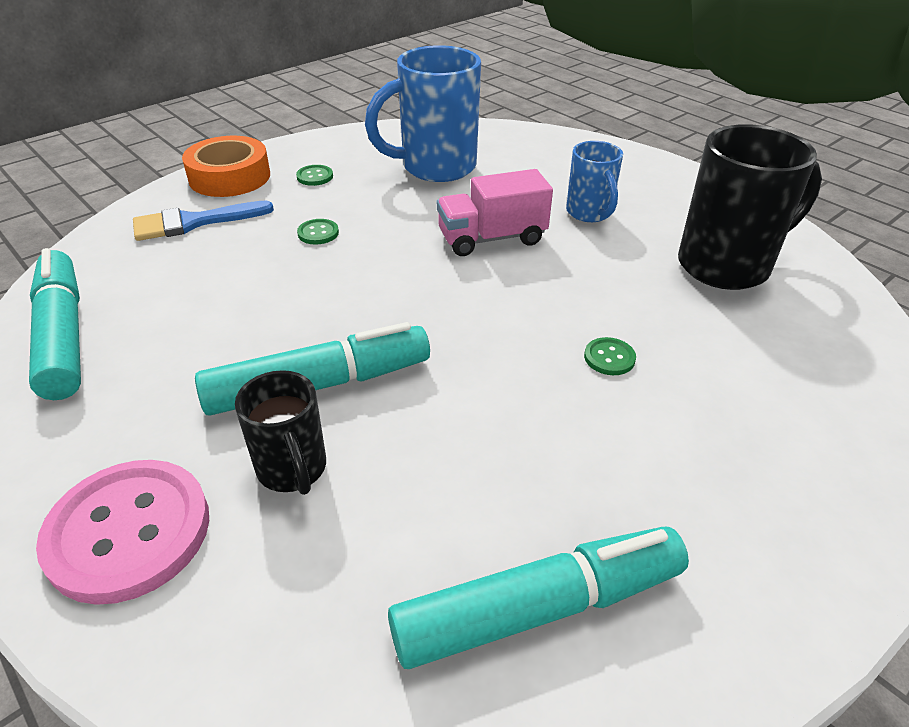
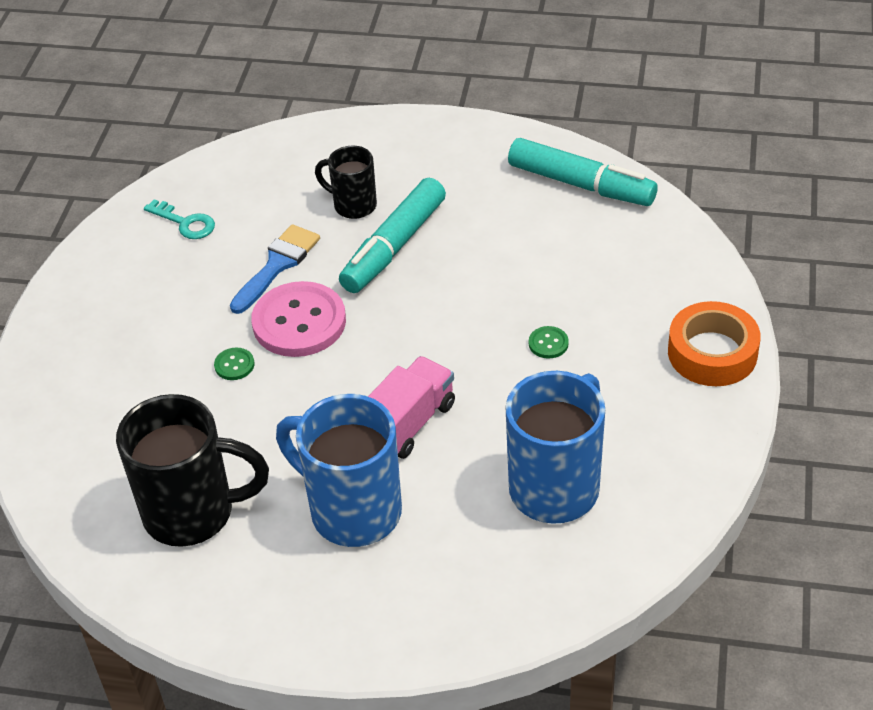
camera: 145 degrees right, 5 degrees up
pink button [36,460,209,605] -> pink button moved to [251,281,346,357]
blue brush [133,200,274,241] -> blue brush moved to [230,224,320,314]
green button [296,165,333,186] -> none
turquoise marker [388,527,689,669] -> turquoise key [144,199,215,239]
blue mug [566,141,623,222] -> blue mug [276,394,402,547], size x1.78
black mug [678,124,822,290] -> black mug turned 120 degrees counterclockwise [116,394,269,547]

